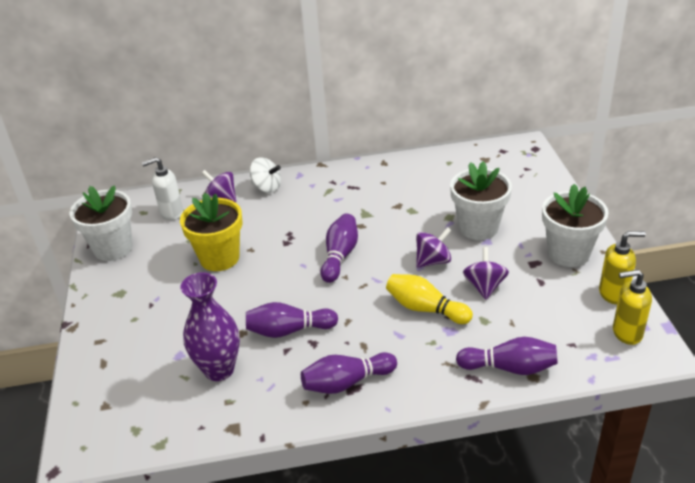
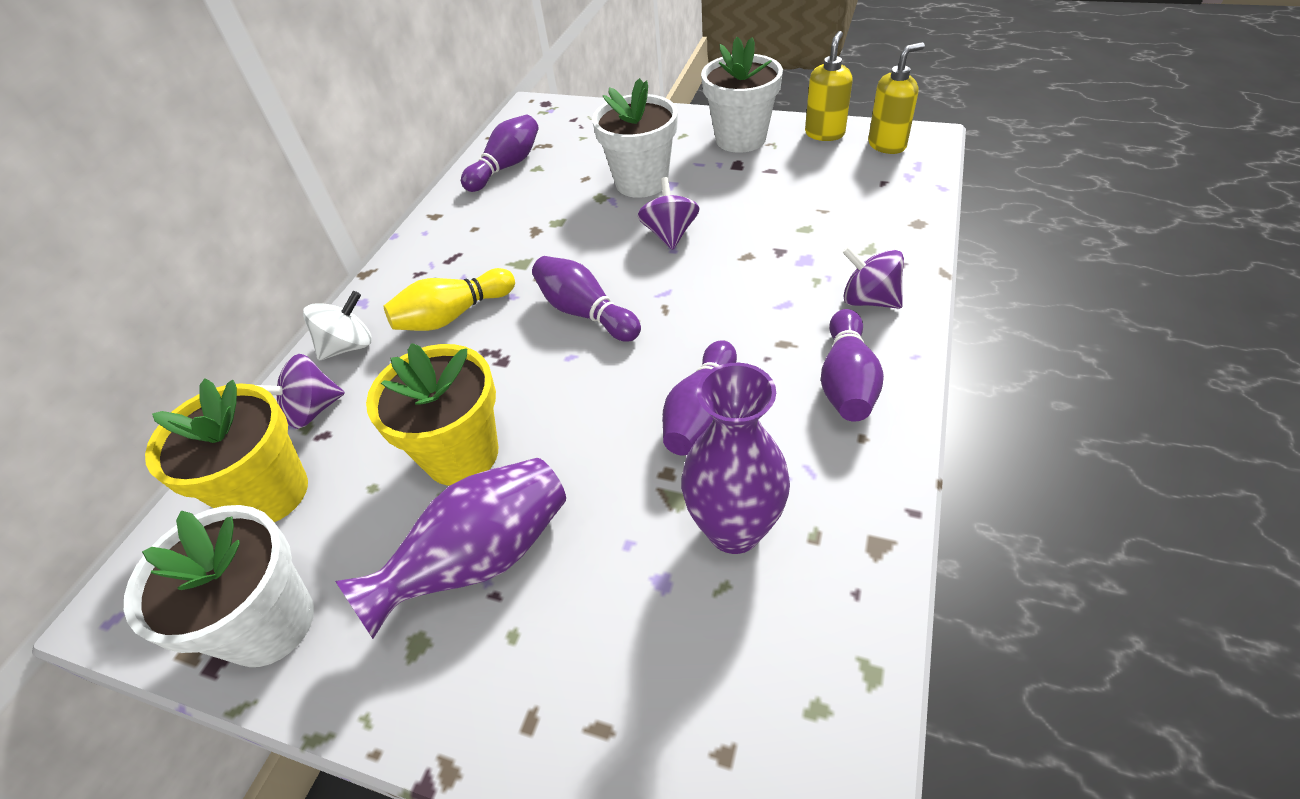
camera: 60 degrees left, 10 degrees up
white soap dispenser [142,157,183,220] -> yellow flower pot [145,378,308,522]
yellow bowling pin [386,274,473,324] -> yellow bowling pin moved to [383,268,515,331]
purple bowling pin [456,337,558,375] -> purple bowling pin moved to [461,115,539,192]
purple spinning top [463,247,509,300] -> purple spinning top moved to [842,246,904,309]
yellow soap dispenser [613,270,652,345] -> yellow soap dispenser turned 150 degrees counterclockwise [868,42,925,154]
none -> purple vase [335,458,566,639]

